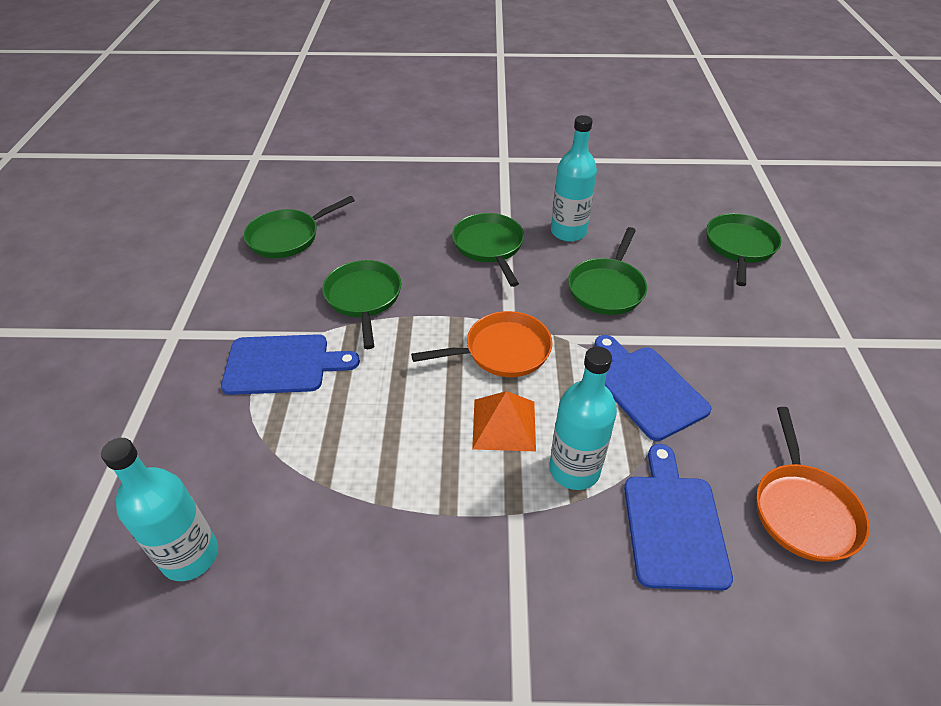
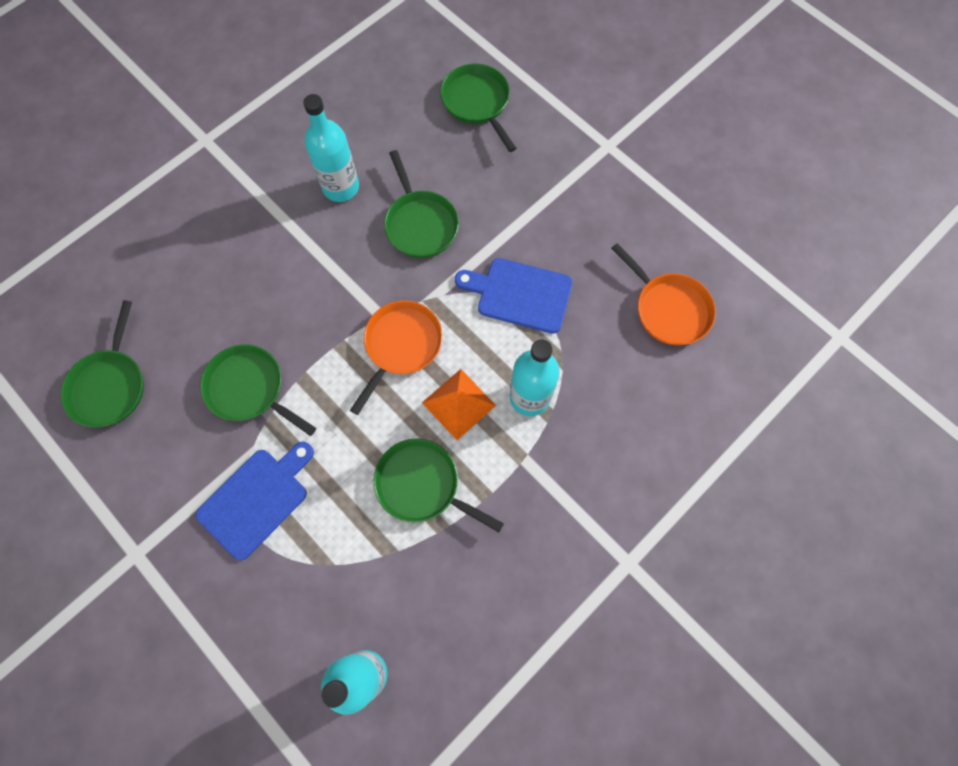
camera: 45 degrees left, 25 degrees up
green pan [452,213,524,287] -> green pan moved to [374,438,504,532]
blue cutting board [624,444,733,591] -> none

